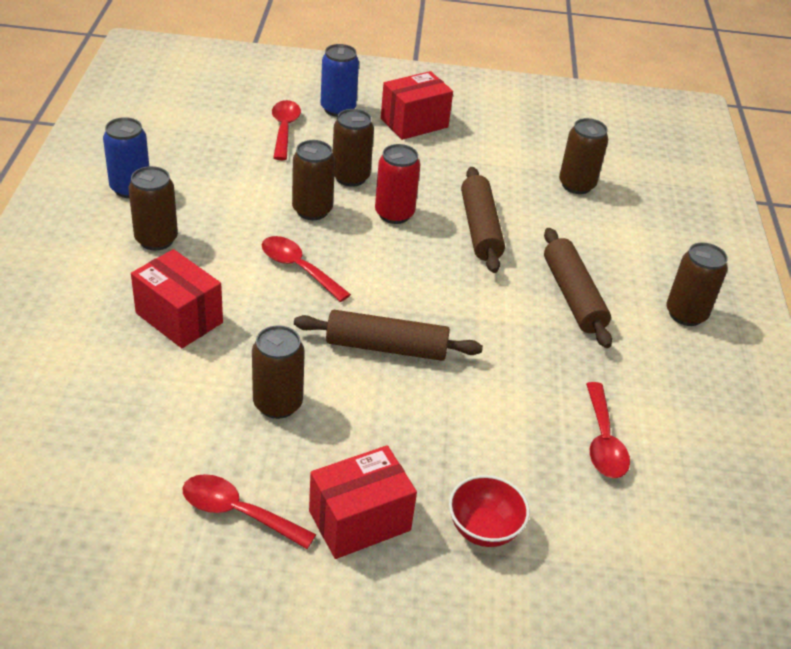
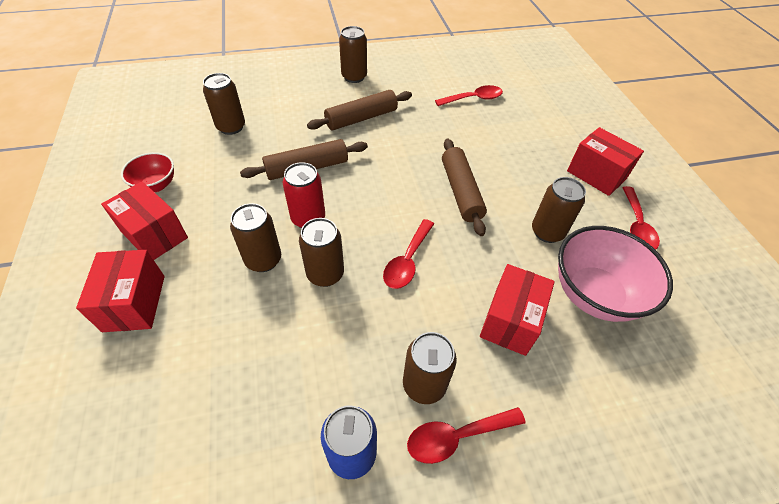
camera: 105 degrees left, 10 degrees up
red spoon [272,100,301,160] -> red spoon moved to [407,407,526,464]
blue can [321,44,359,117] -> red box [76,250,164,332]
red bowl [449,475,530,547] -> red bowl moved to [121,152,174,192]
none -> pink bowl [558,226,673,322]

